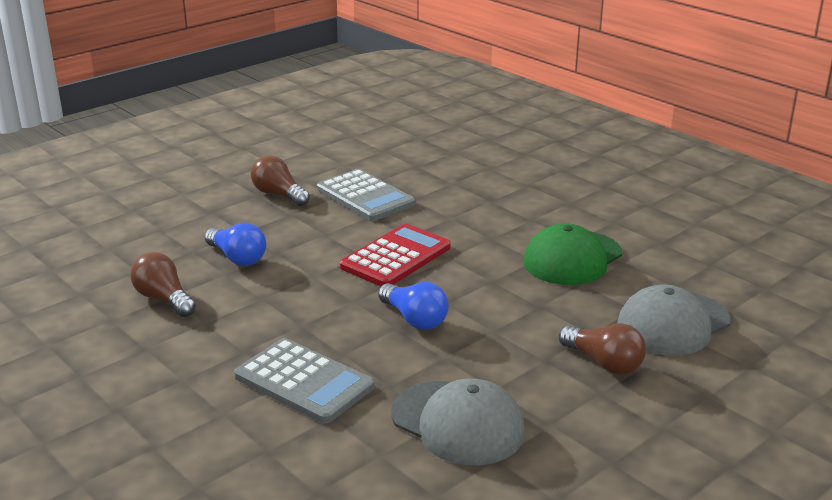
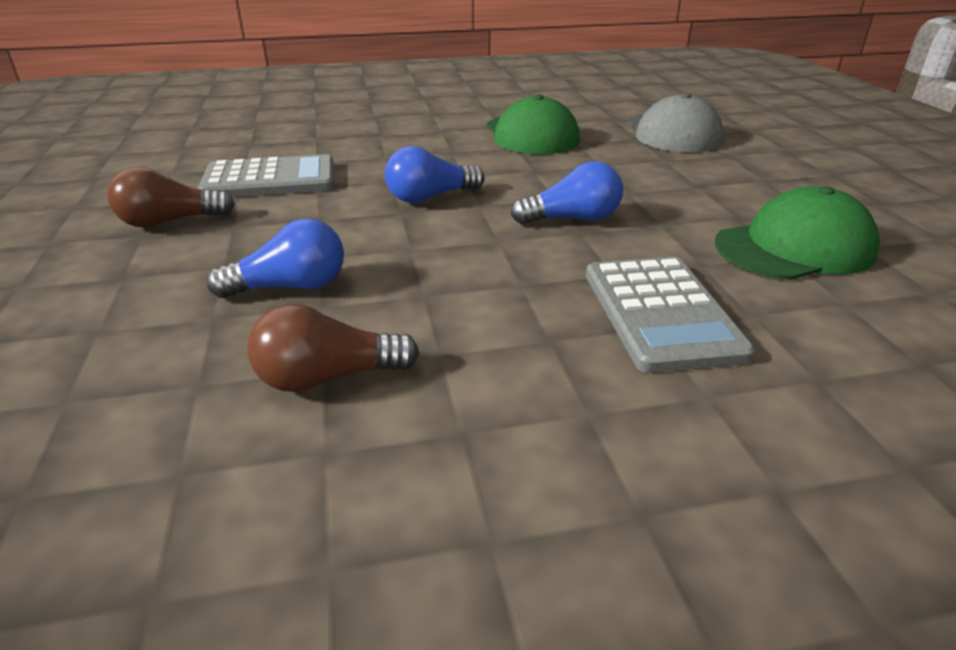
camera: 60 degrees left, 5 degrees up
grey calculator [234,338,374,423] -> grey calculator turned 105 degrees clockwise [586,257,755,373]
red calculator [340,224,451,286] -> blue light bulb [385,146,485,203]
grey cap [391,379,525,465] -> green cap [715,186,880,280]
brown light bulb [559,323,646,375] -> none

